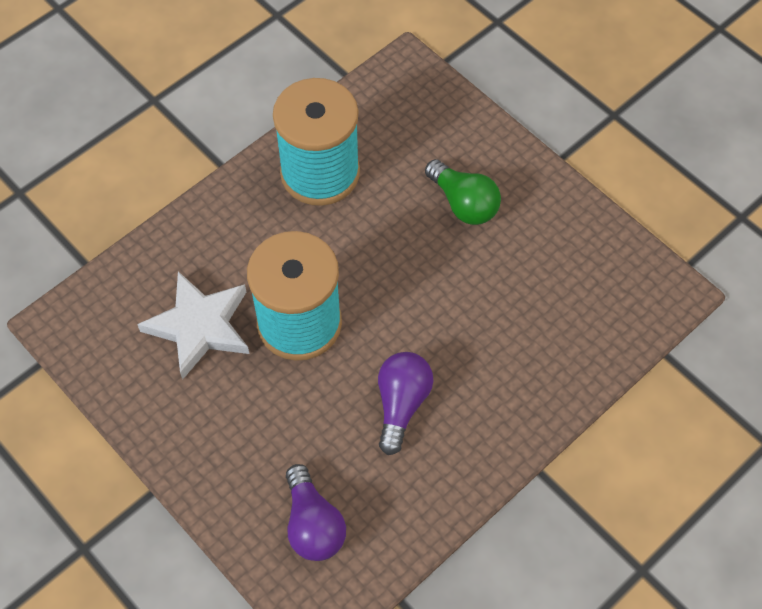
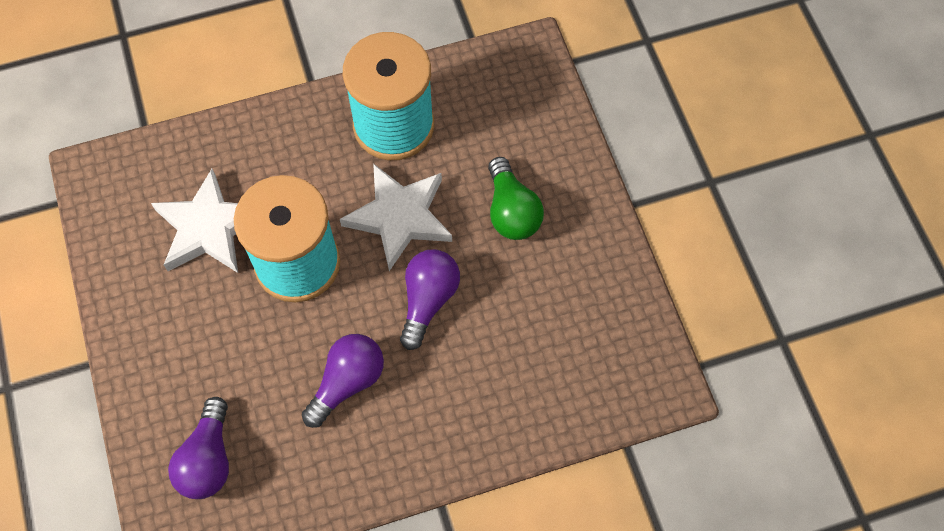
camera: 25 degrees right, 5 degrees up
none -> white star [340,163,452,271]
none -> purple light bulb [400,249,460,350]

